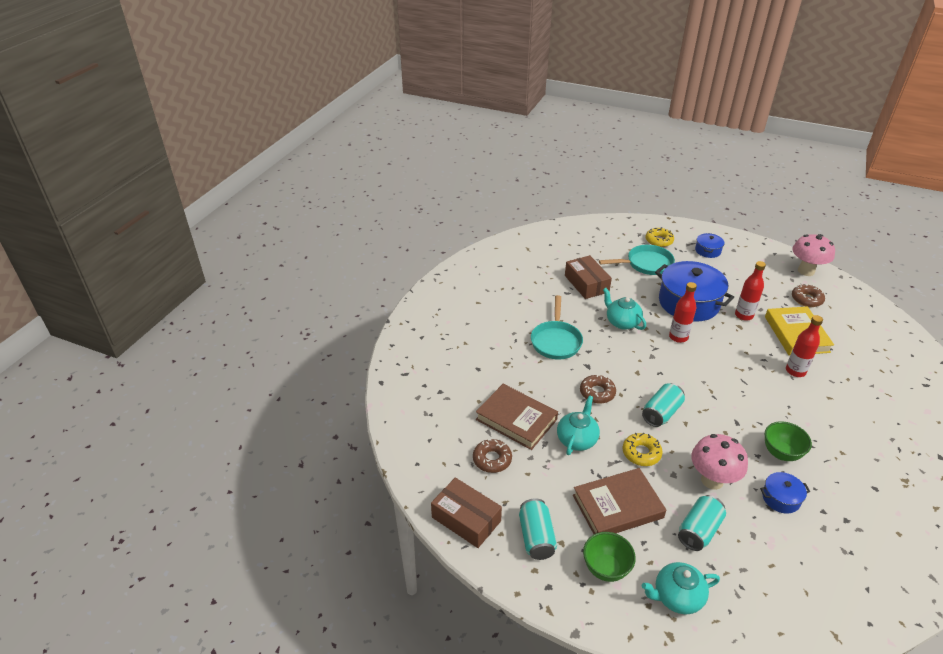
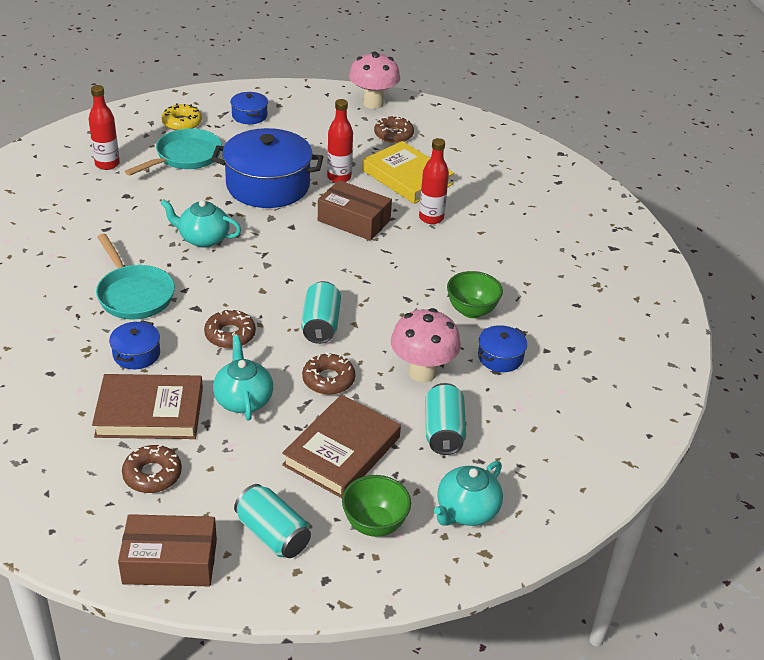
camera: 40 degrees left, 0 degrees up
brown box [565,255,612,299] -> brown box moved to [318,180,392,241]
yellow donut [622,433,663,466] -> brown donut [302,352,356,395]
red bottle [669,282,697,343] -> red bottle moved to [89,85,120,170]
none -> blue pot [109,320,160,369]

